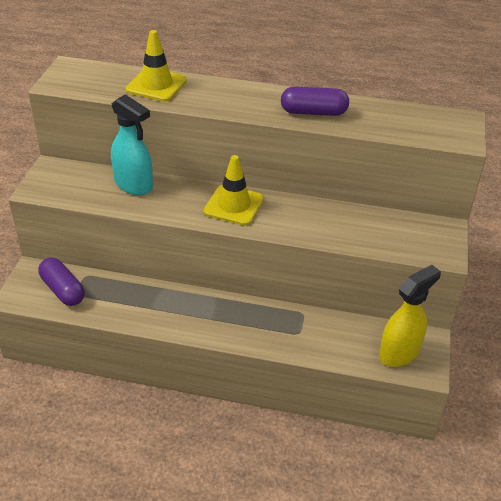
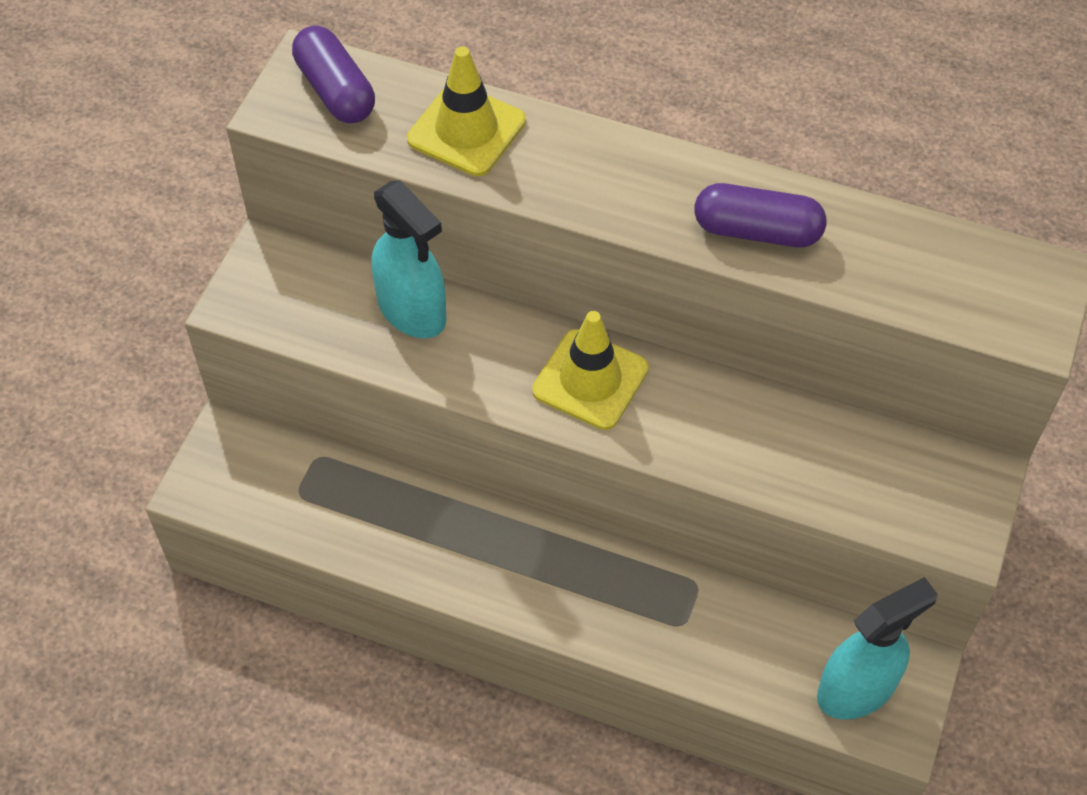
camera: 10 degrees right, 15 degrees up
purple capsule [38,257,85,306] -> purple capsule moved to [292,26,375,123]
yellow spray bottle [379,265,441,367] -> turquoise spray bottle [817,577,938,720]

